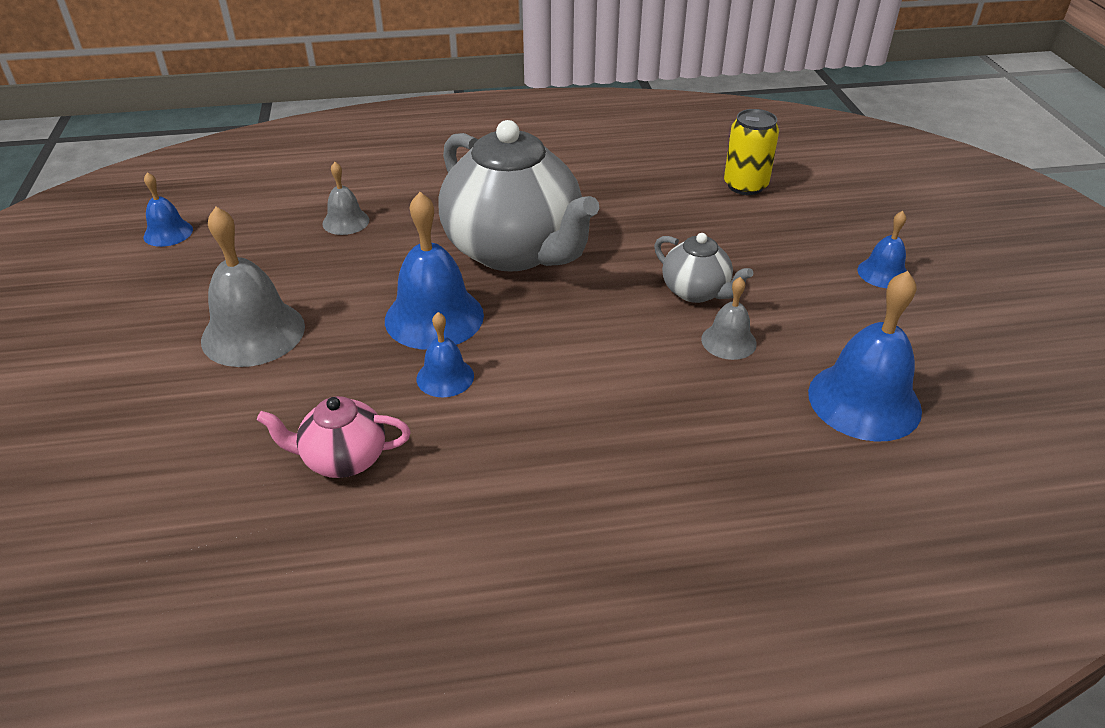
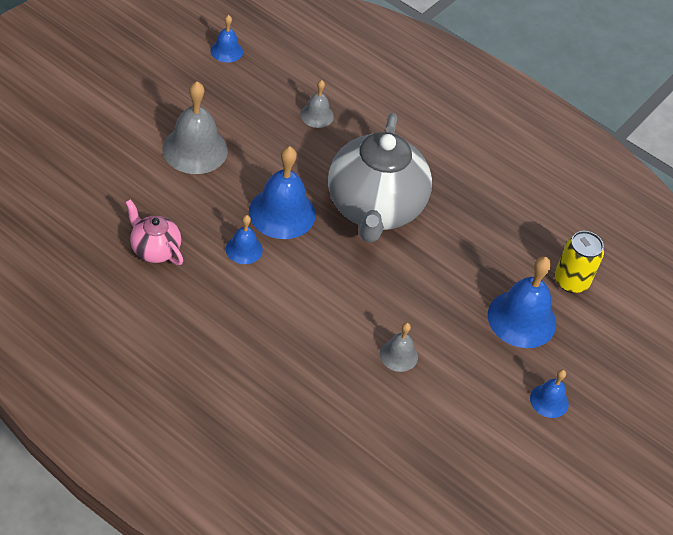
camera: 40 degrees right, 10 degrees up
grey teapot [654,233,753,303] -> none
blue bell [808,271,922,442] -> blue bell moved to [488,256,556,348]

